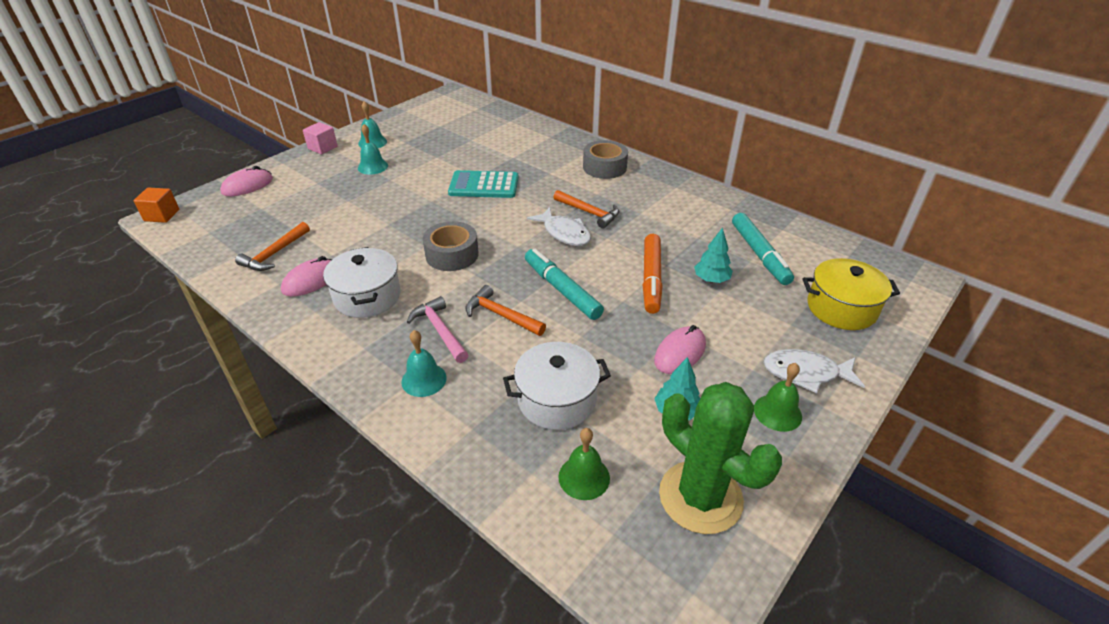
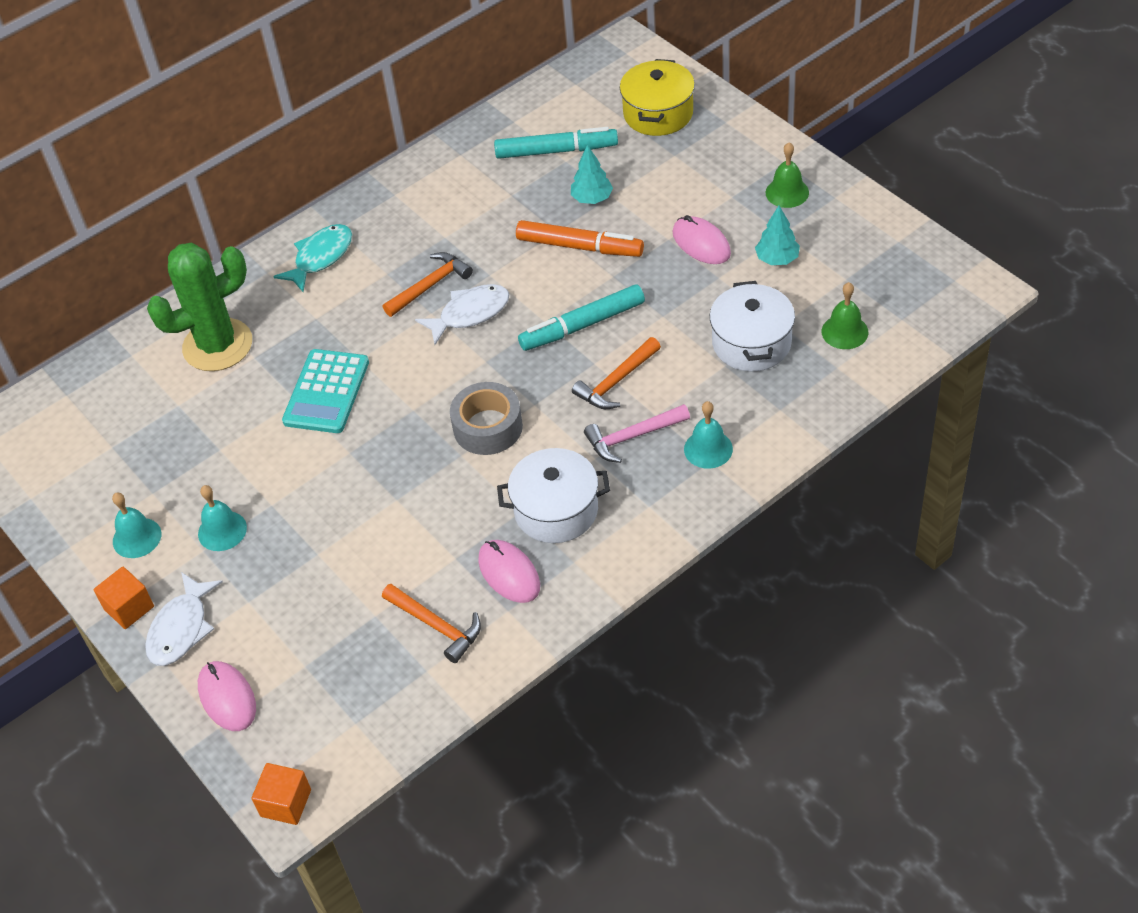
camera: 75 degrees left, 10 degrees up
pink cube [303,122,338,154] -> orange cube [94,567,154,629]
grey tape [583,140,628,179] -> turquoise fish [273,224,352,293]
green cactus [659,382,782,534] -> green cactus moved to [147,243,252,371]
white fish [763,349,865,393] -> white fish moved to [145,572,223,666]

